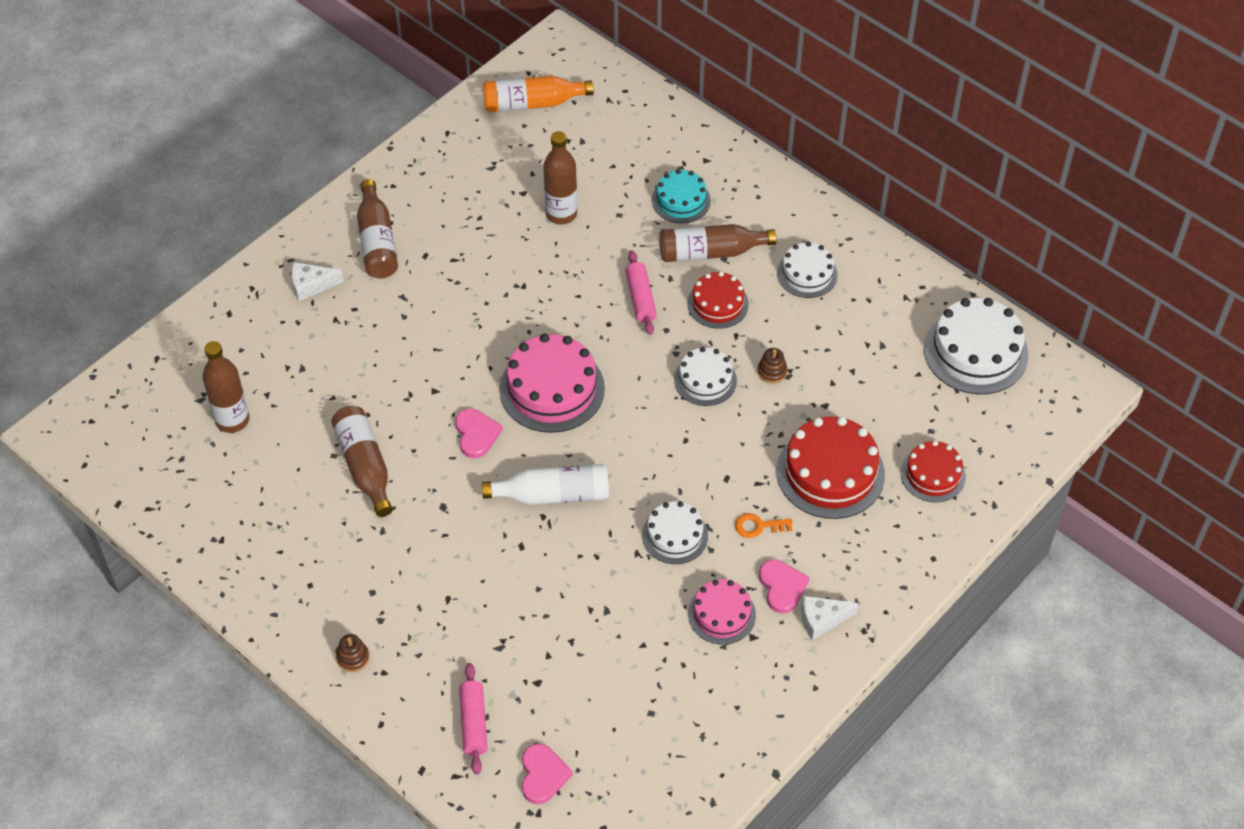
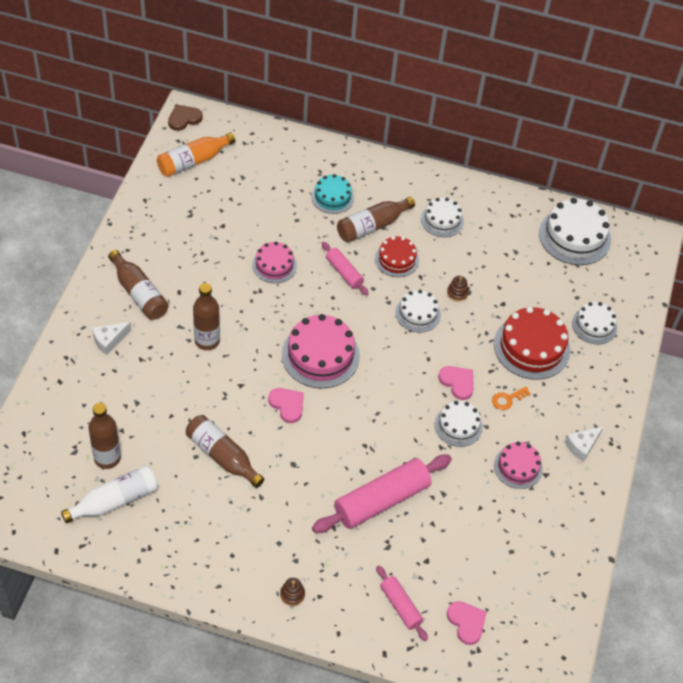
camera: 30 degrees left, 0 degrees up
white bottle [482,464,609,505] -> white bottle moved to [61,465,158,523]
brown bottle [543,131,577,224] -> brown bottle moved to [193,283,220,350]
pink heart [759,559,810,613] -> pink heart moved to [438,366,474,400]
red cake [901,440,966,502] -> white cake [572,302,617,344]
none -> brown heart [168,105,203,131]
none -> pink cake [252,242,297,283]
none -> pink rolling pin [312,455,452,533]

